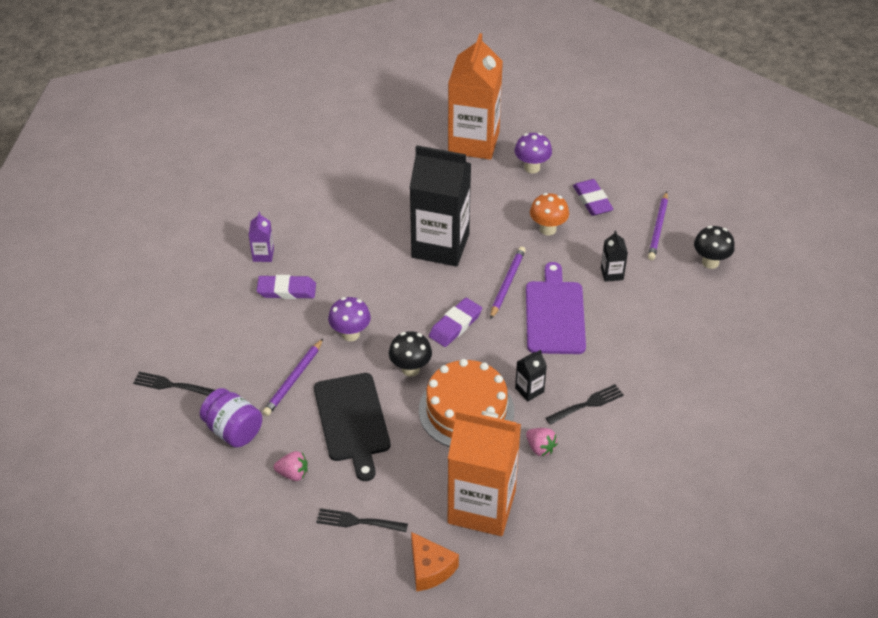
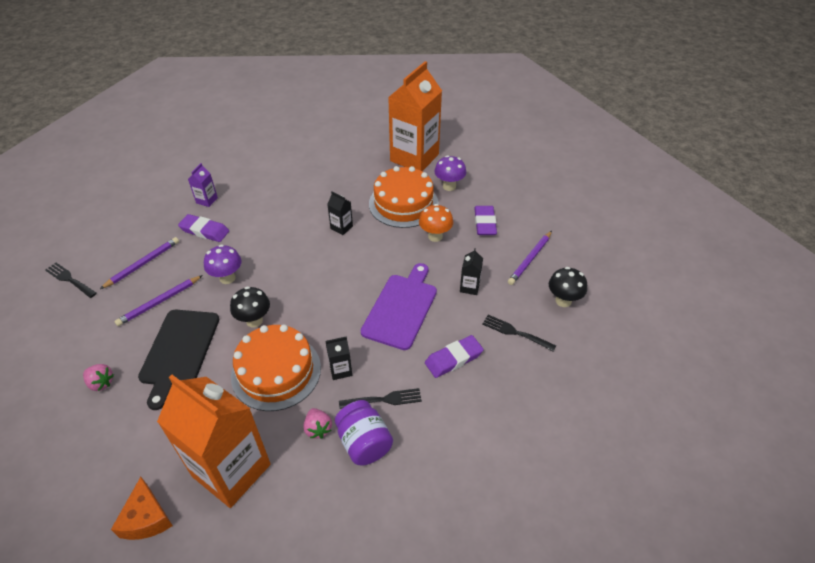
camera: 20 degrees right, 0 degrees up
purple jar [200,388,262,448] -> purple jar moved to [335,400,393,466]
black fork [316,508,408,532] -> black fork moved to [482,315,556,352]
black carton [409,145,471,267] -> black carton [327,192,353,235], size x0.40
purple eraser [429,298,482,347] -> purple eraser moved to [425,335,484,378]
purple pencil [490,247,526,320] -> purple pencil moved to [100,237,179,289]
none -> orange cake [369,166,439,228]

